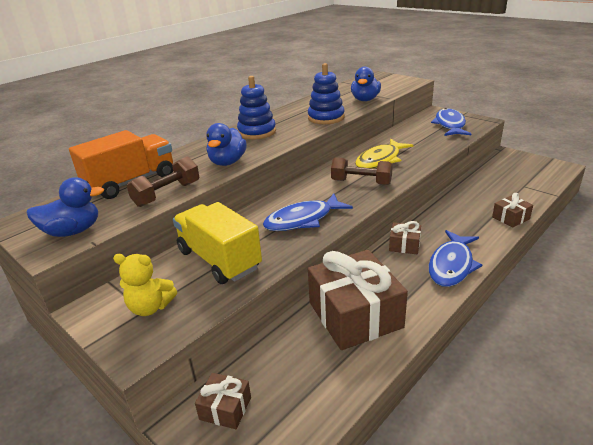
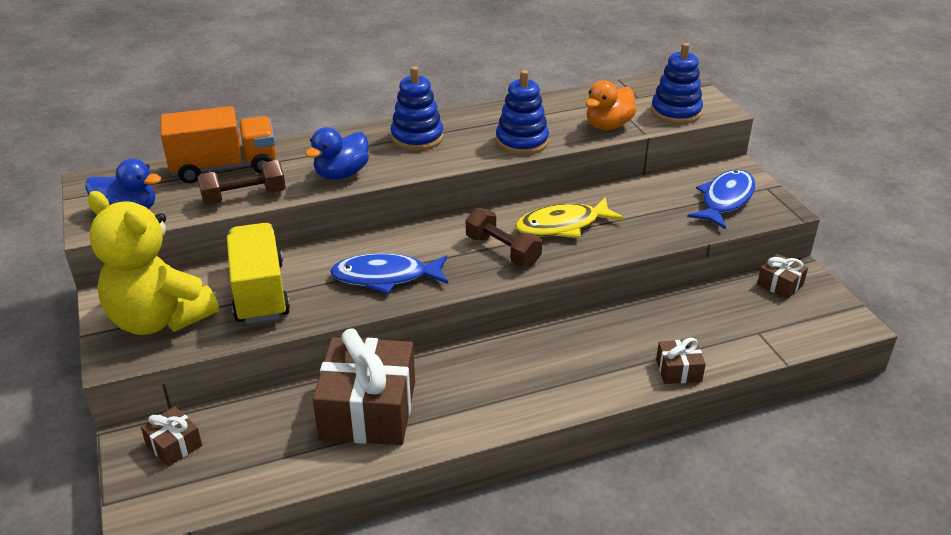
camera: 25 degrees right, 5 degrees up
yellow teddy bear [113,254,177,316] -> yellow teddy bear [88,191,219,335], size x1.96
blue duck [351,67,381,101] -> orange duck [586,80,636,130]
brown gift [389,221,421,254] -> brown gift moved to [757,253,808,299]
blue fish [429,230,482,287] -> none
none -> blue stacking toy [651,43,703,124]

